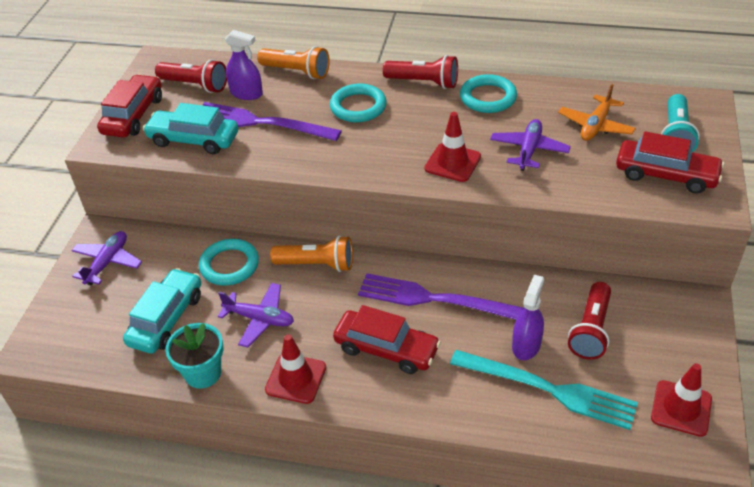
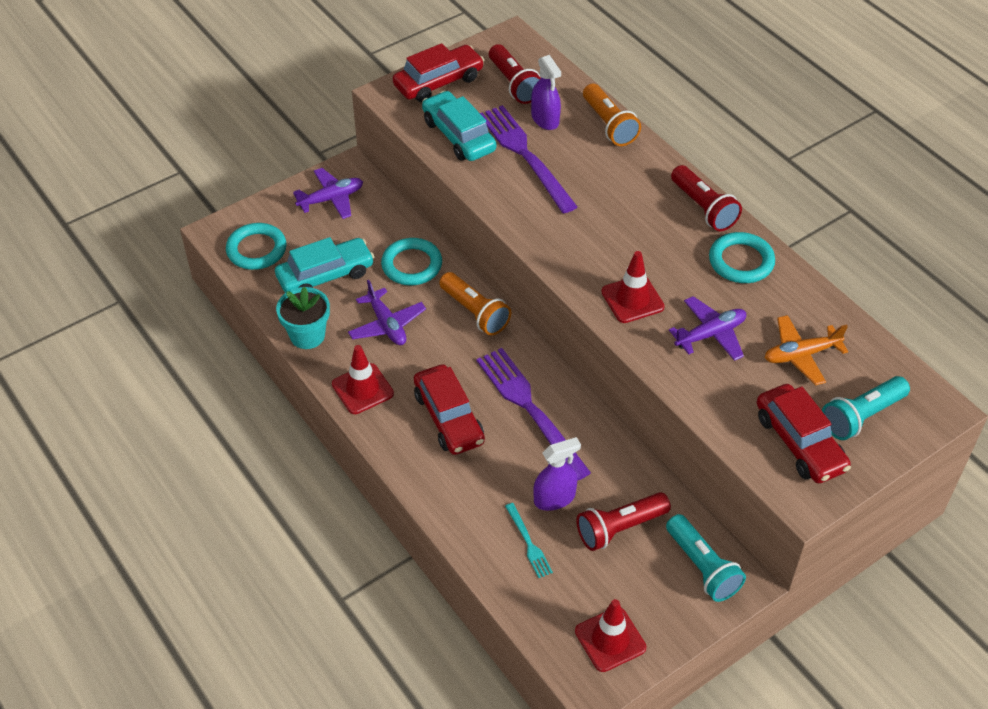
camera: 40 degrees right, 5 degrees up
turquoise ring [330,84,387,122] -> turquoise ring moved to [226,223,287,270]
turquoise fork [450,350,638,430] -> turquoise fork [505,503,553,578], size x0.47
none -> turquoise flashlight [666,514,746,602]

